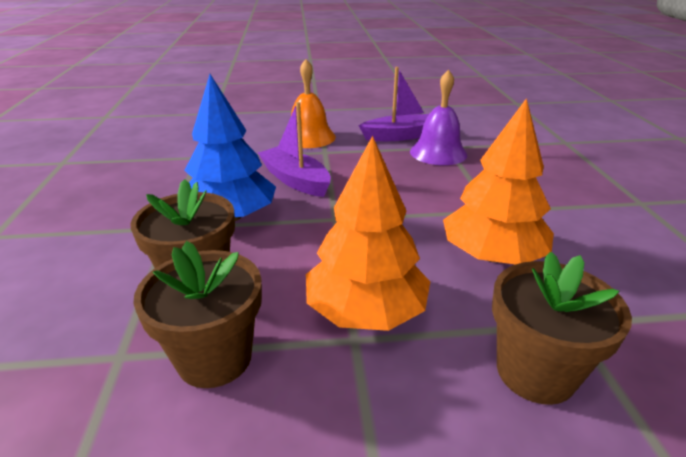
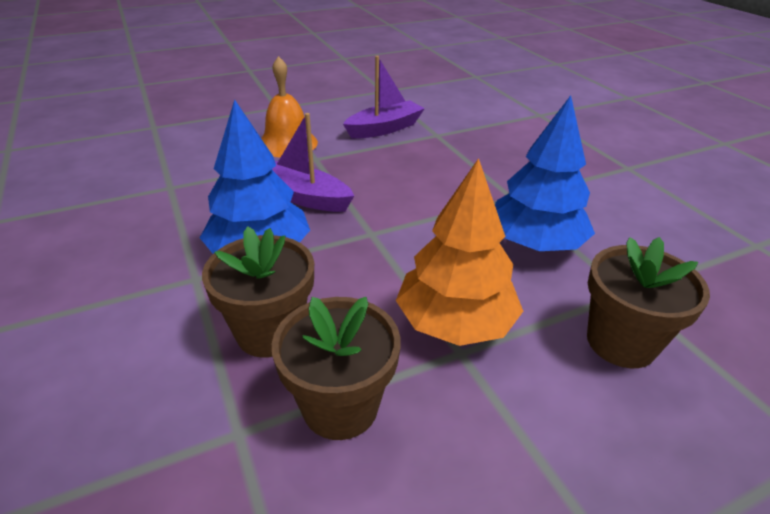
camera: 20 degrees left, 5 degrees up
purple bell [410,70,467,165] -> none
orange tree [443,98,554,265] -> blue tree [495,95,595,251]

